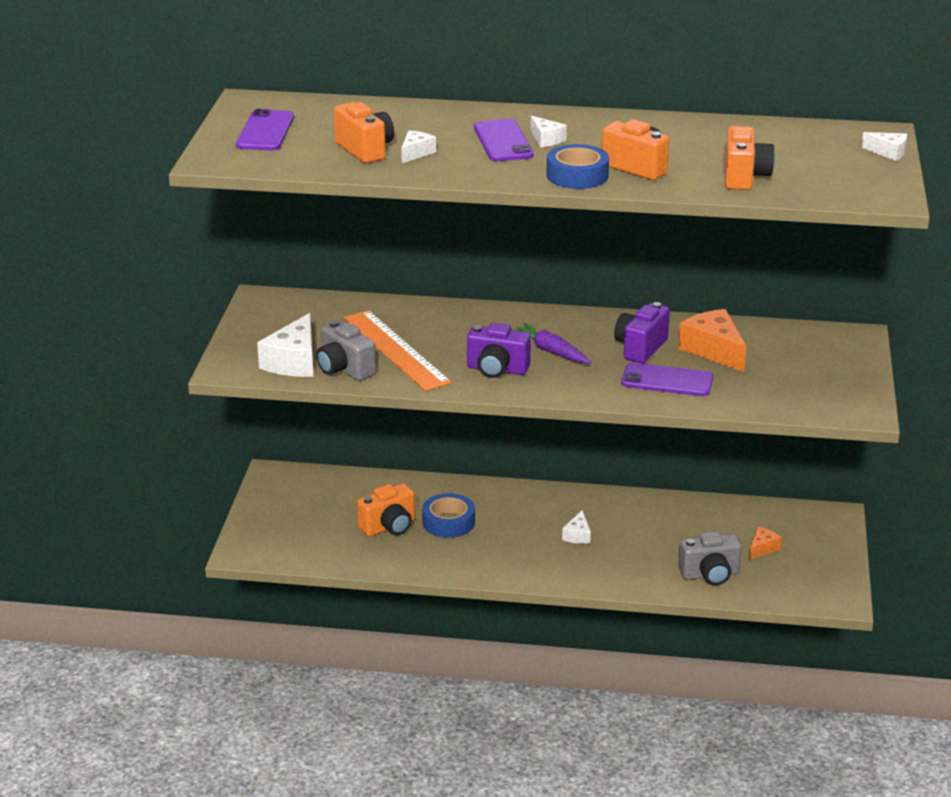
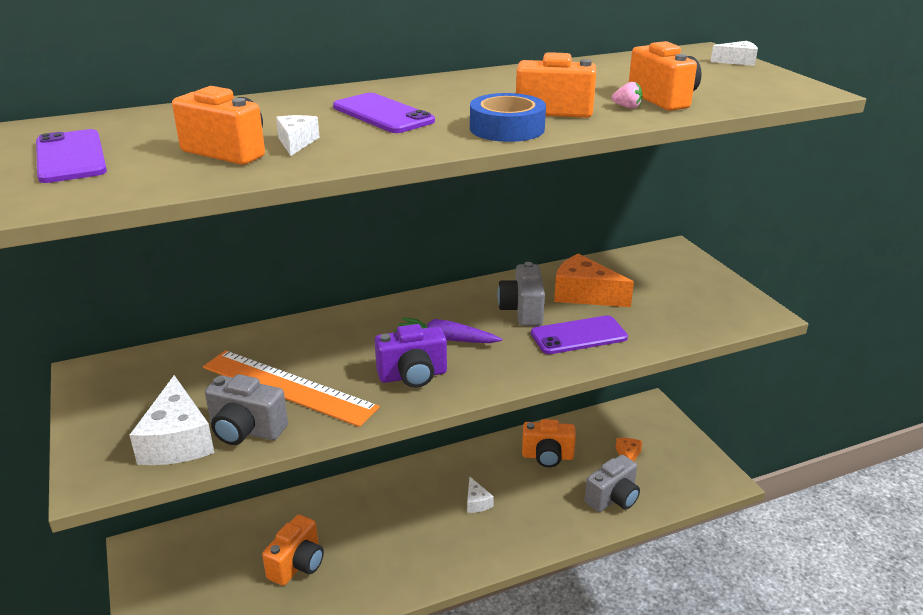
camera: 30 degrees left, 0 degrees up
blue tape [422,493,475,538] -> none
white cheese [530,116,567,147] -> none
purple camera [614,302,670,363] -> grey camera [498,262,545,326]
none -> orange camera [522,419,576,467]
none -> pink strawberry [612,82,643,109]

